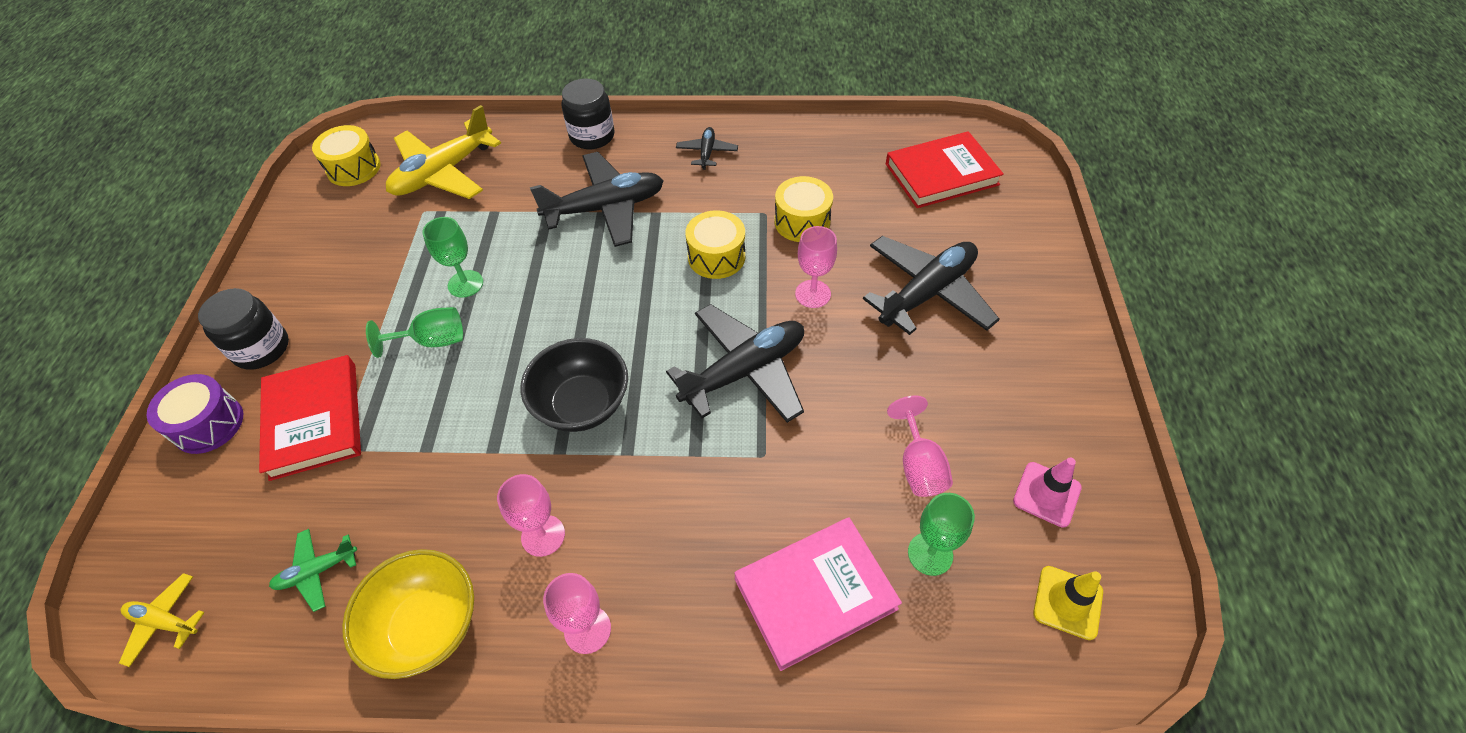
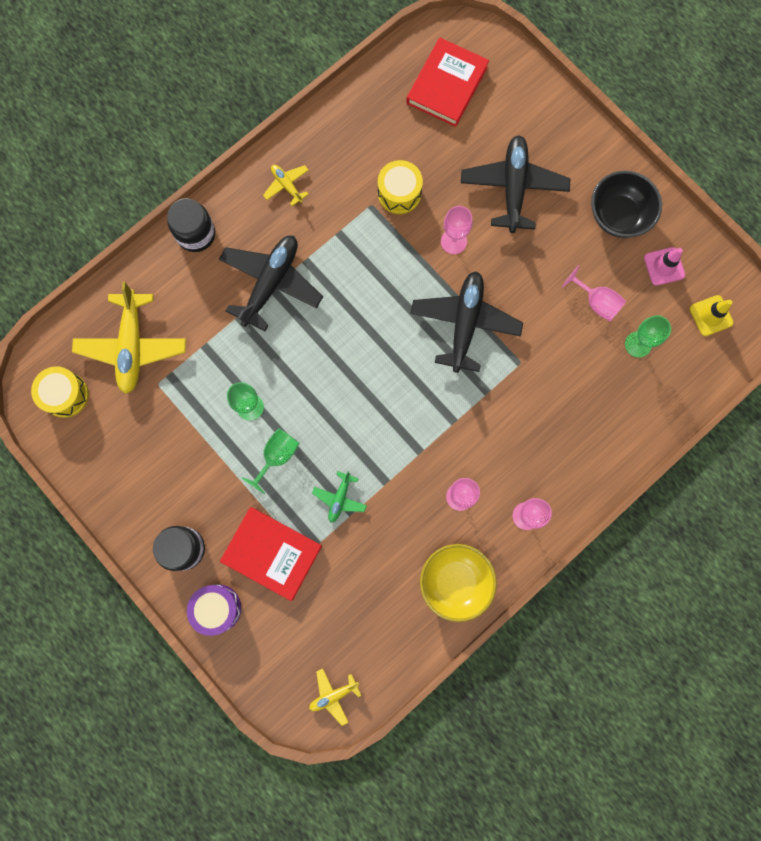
camera: 45 degrees left, 25 degrees up
green plane [269,529,357,612] -> green plane moved to [312,471,367,523]
black bowl [520,338,628,432] -> black bowl moved to [591,170,662,238]
black plane [676,127,738,170] -> yellow plane [263,165,309,206]
yellow drum [685,210,745,279] -> none
pink book [735,517,902,671] -> none

